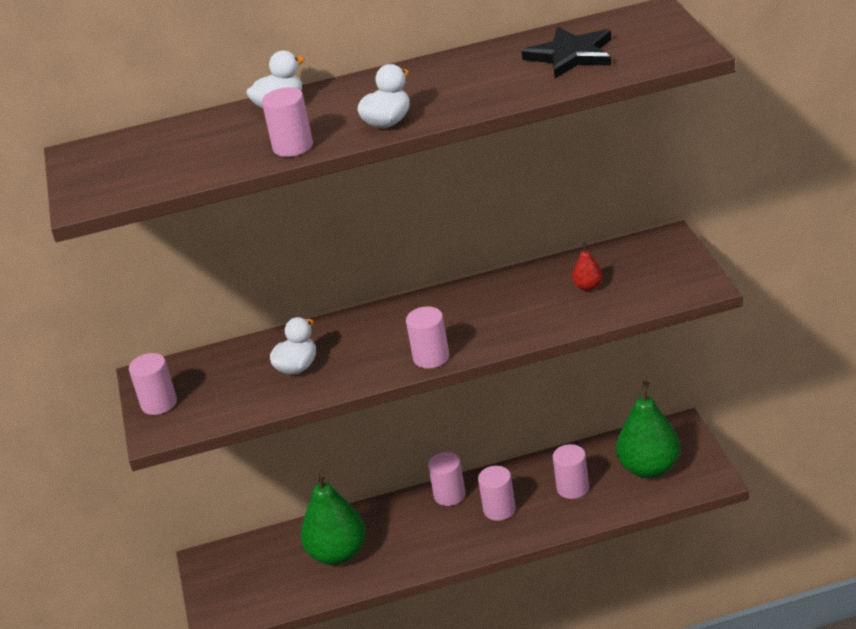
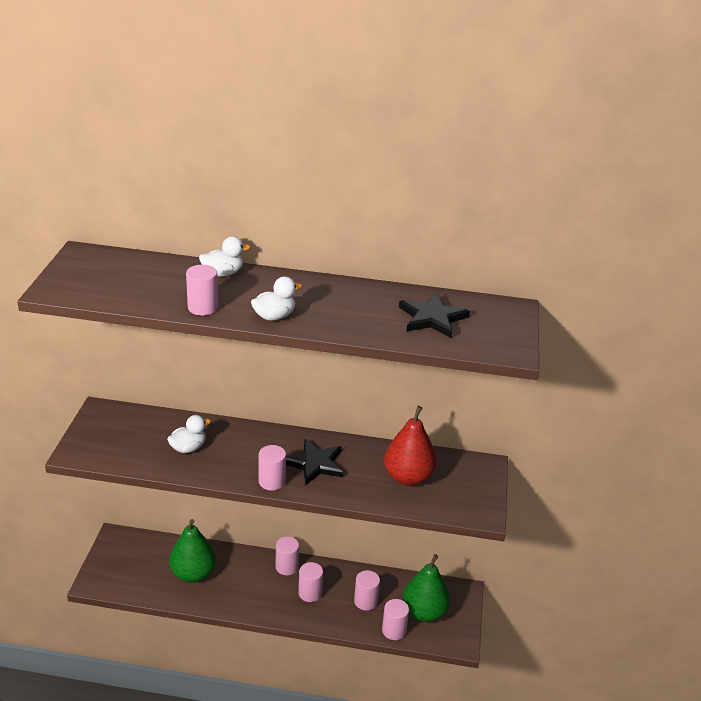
camera: 15 degrees right, 0 degrees up
pink cylinder [129,353,177,415] -> pink cylinder moved to [382,599,409,640]
red pear [572,243,603,291] -> red pear [384,406,437,486], size x2.27
none -> black star [286,439,343,486]

